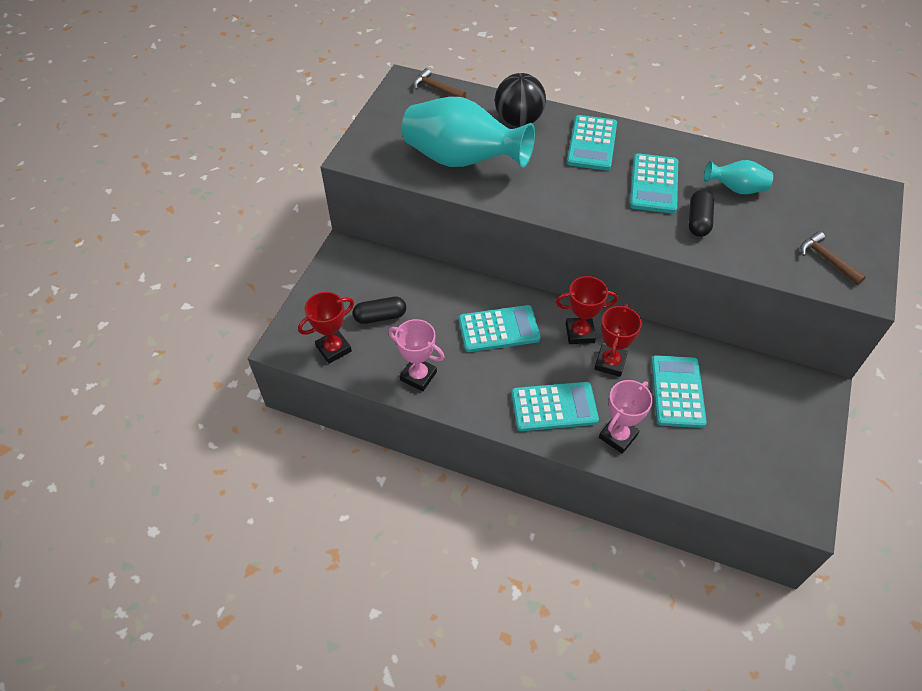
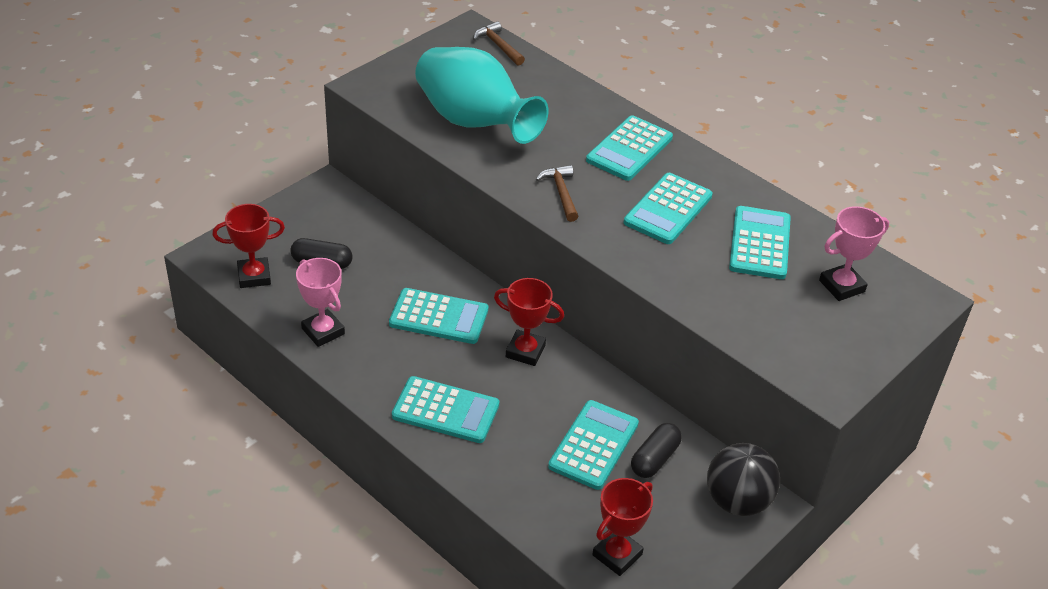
camera: 20 degrees right, 10 degrees down
black ball [495,73,546,127] -> black ball moved to [707,443,780,516]
red trophy [594,304,642,377] -> red trophy moved to [592,478,653,576]
pink trophy [599,380,653,454] -> pink trophy moved to [819,206,889,301]
black capsule [689,190,714,237] -> black capsule moved to [631,423,682,478]
turquoise vase [704,160,773,194] -> turquoise calculator [729,206,791,279]
brown hammer [800,231,866,285] -> brown hammer moved to [536,165,579,222]

